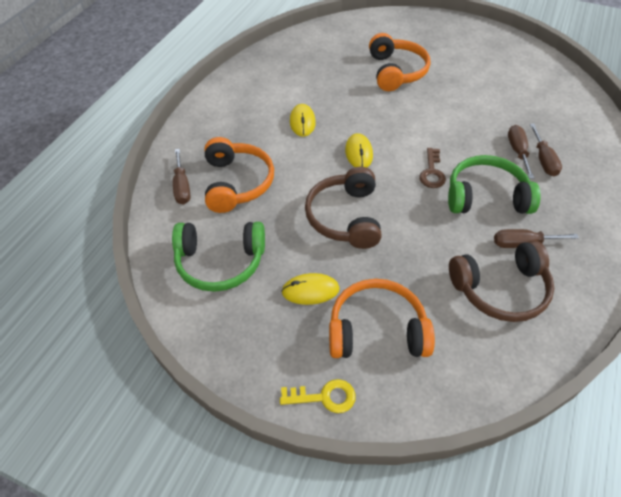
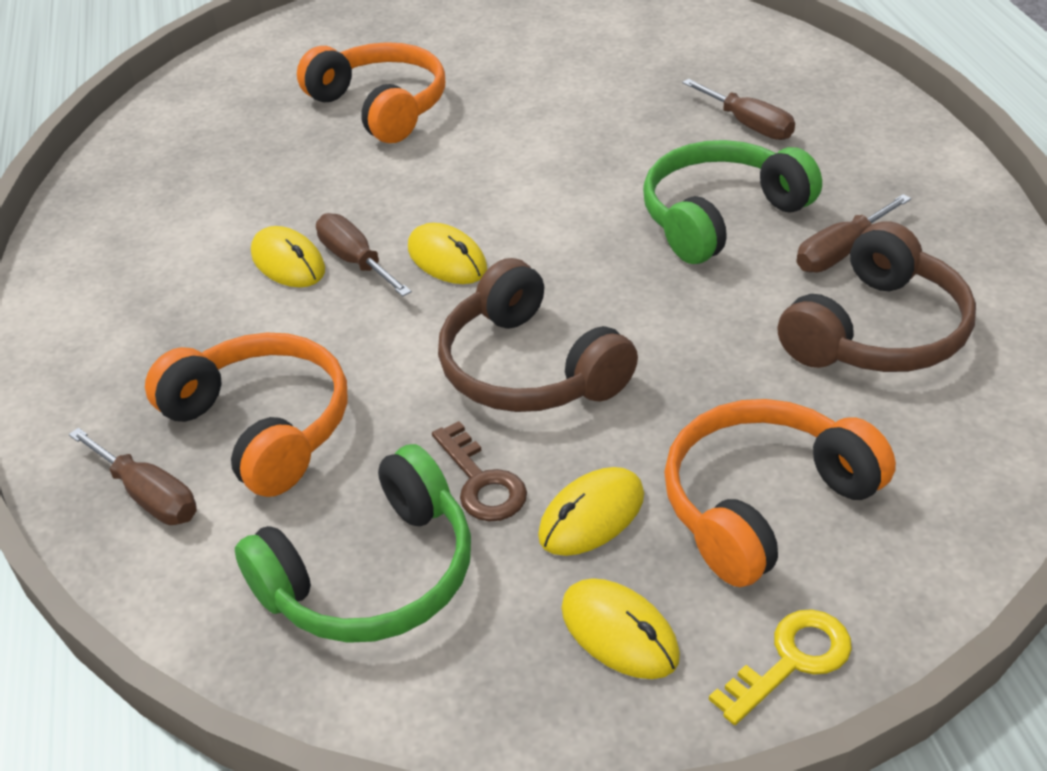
camera: 35 degrees left, 10 degrees down
brown key [419,148,446,188] -> brown key moved to [432,421,527,522]
brown screwdriver [508,125,534,179] -> brown screwdriver moved to [316,213,412,296]
none -> yellow mouse [561,578,680,679]

